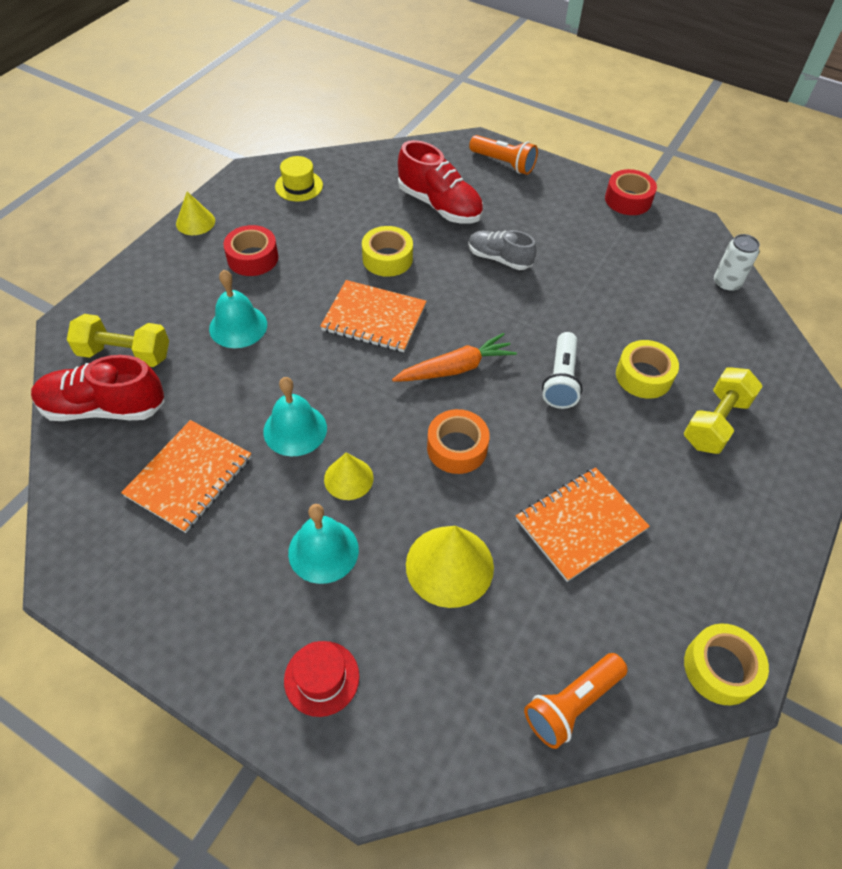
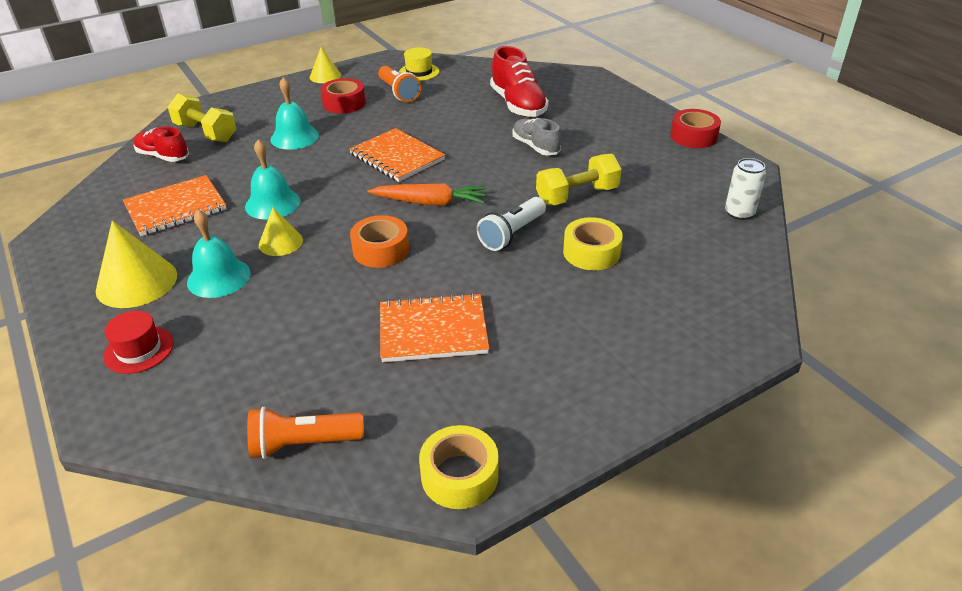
camera: 30 degrees right, 15 degrees down
red shoe [31,355,165,421] -> red shoe [133,127,189,162], size x0.65
yellow tape [362,226,413,277] -> none
yellow cone [406,526,494,608] -> yellow cone moved to [96,221,177,308]
orange flashlight [469,135,538,175] -> orange flashlight moved to [378,66,421,102]
yellow dumbbell [684,367,763,454] -> yellow dumbbell moved to [536,154,622,205]

